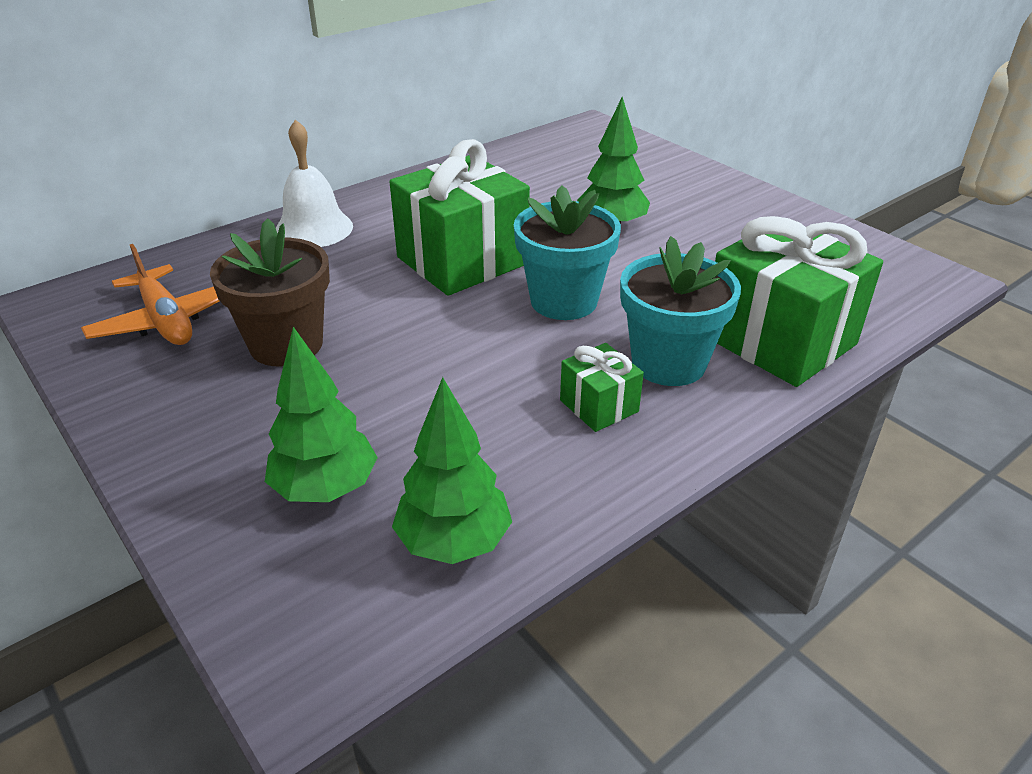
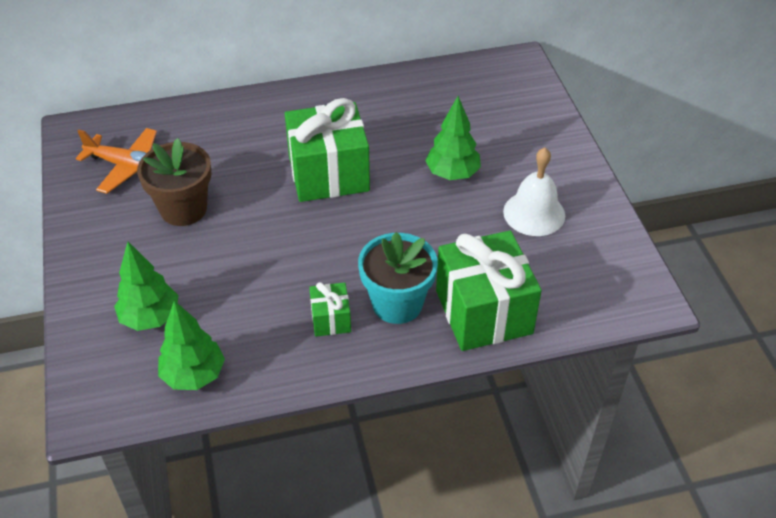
camera: 25 degrees right, 10 degrees up
orange plane [81,244,219,345] -> orange plane turned 60 degrees counterclockwise [76,128,157,194]
white bell [276,119,353,247] -> white bell moved to [503,148,565,236]
turquoise flower pot [514,185,621,320] -> none

